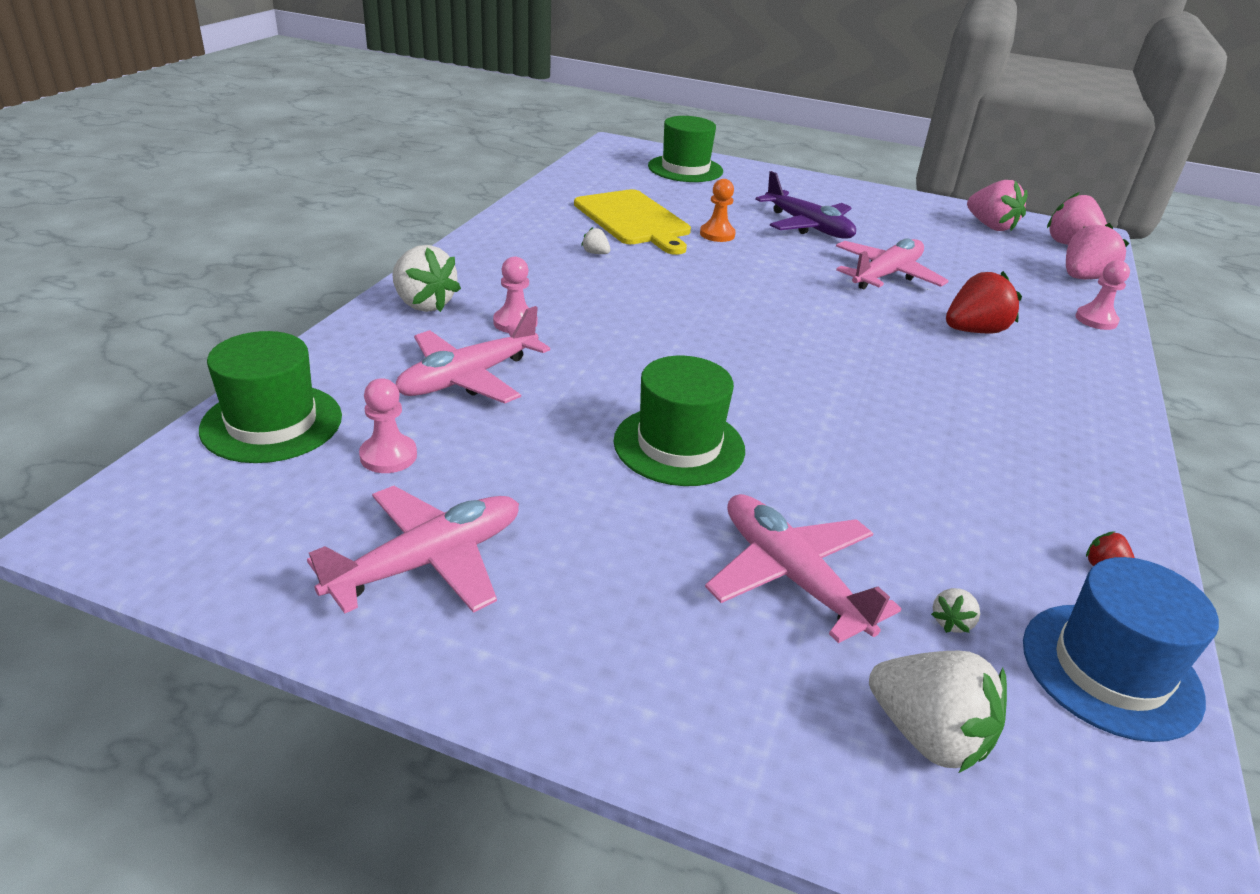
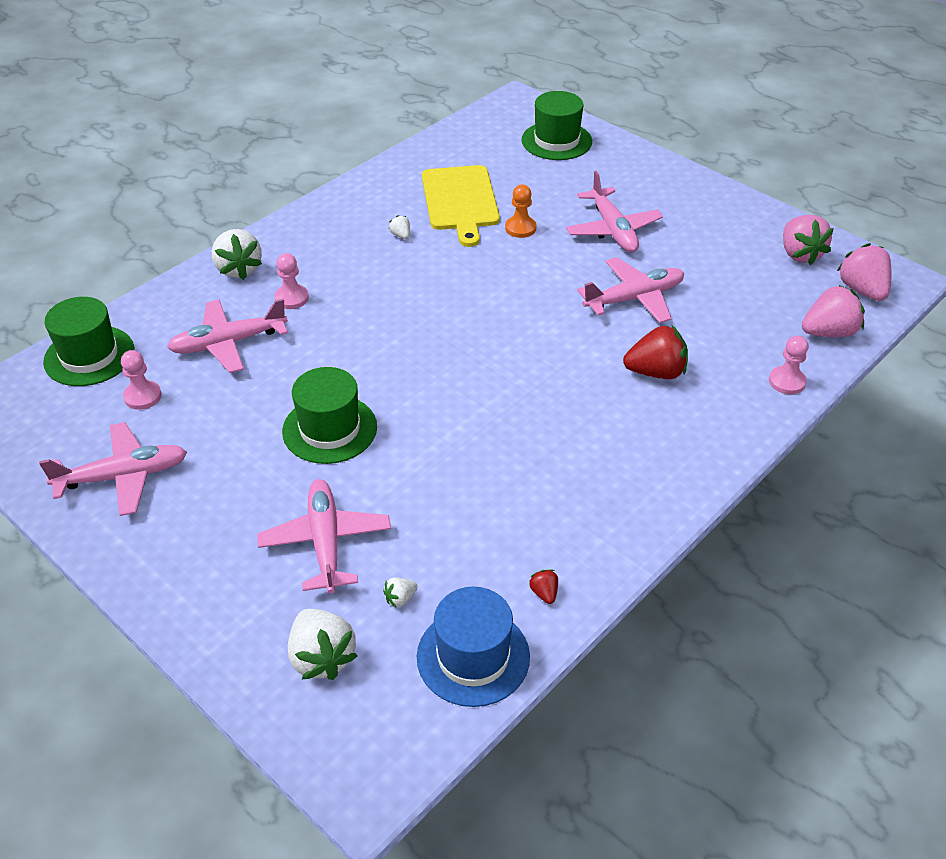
camera: 25 degrees right, 10 degrees up
purple plane [755,171,856,239] -> pink plane [566,171,663,252]

